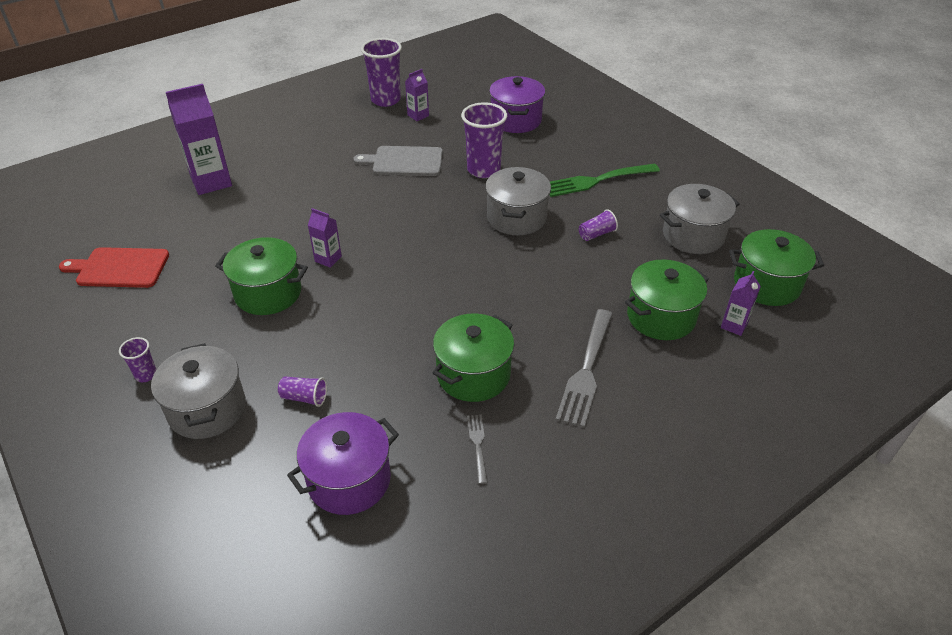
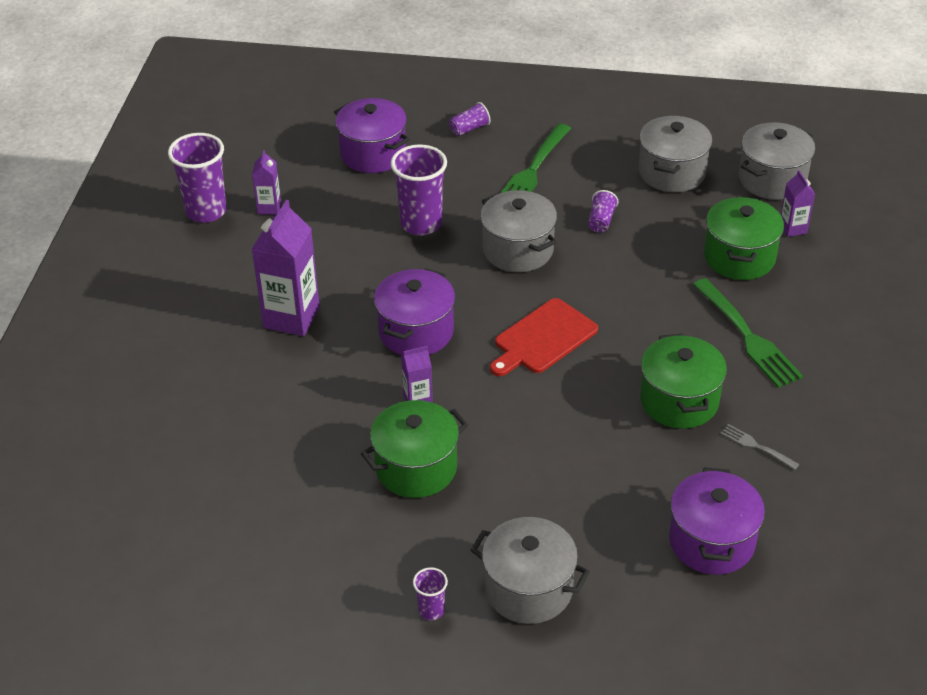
camera: 45 degrees left, 0 degrees up
red cutting board [59,247,169,288] -> red cutting board moved to [490,298,598,376]
purple carton [166,84,232,195] -> purple carton moved to [251,200,320,336]
purple cup [278,376,327,407] -> purple cup moved to [449,102,490,136]
grey cutting board [353,146,443,176] -> none
grey fork [556,309,613,428] -> green fork [693,278,803,388]
green pot [729,229,824,306] -> grey pot [739,122,815,200]
none -> purple pot [374,268,455,355]

